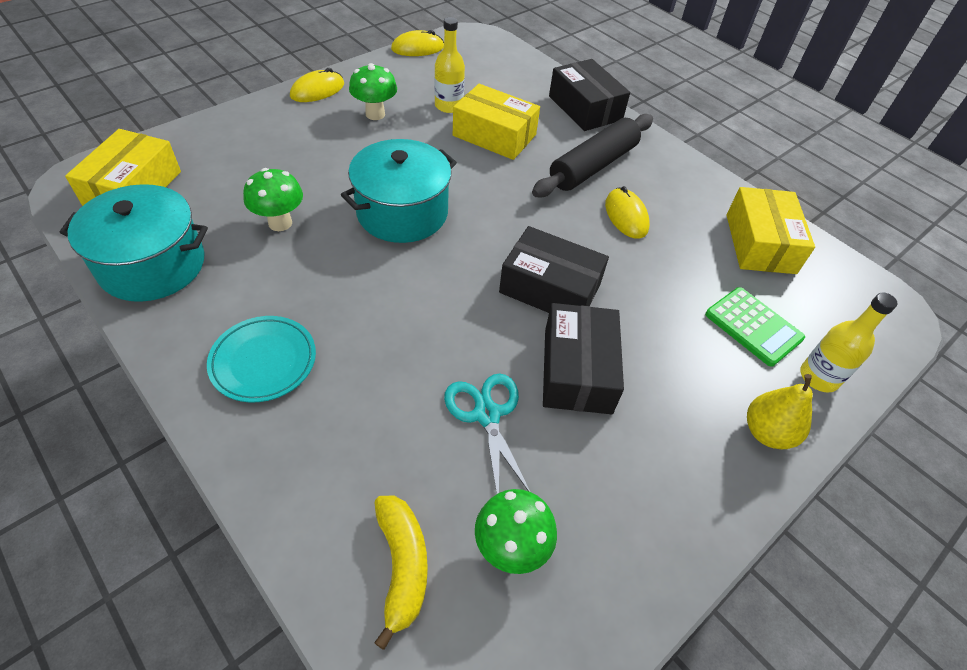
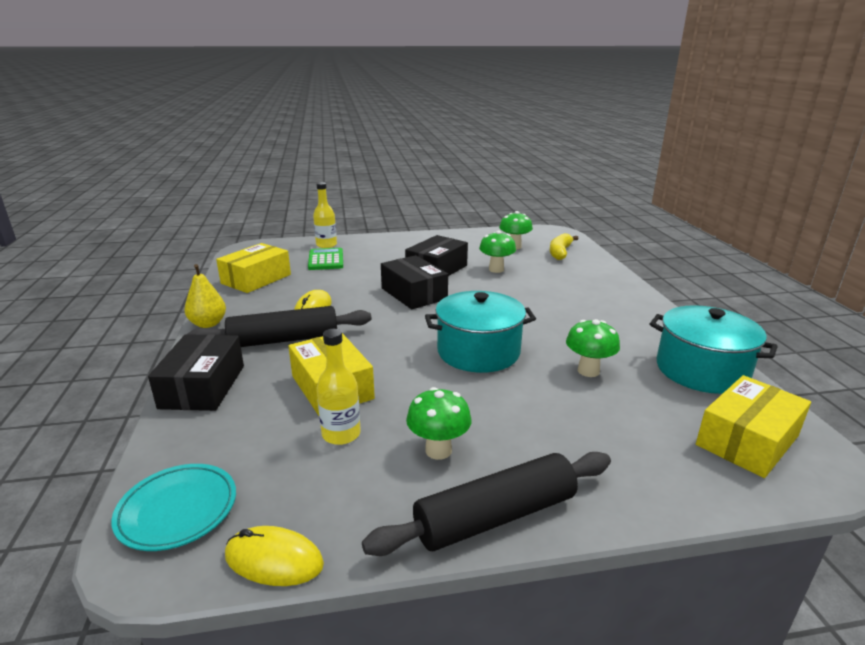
camera: 145 degrees left, 25 degrees down
turquoise plate [207,316,316,402] -> turquoise plate moved to [111,464,236,551]
yellow mouse [290,68,344,102] -> black rolling pin [362,452,611,556]
turquoise scissors [444,373,530,494] -> green mushroom [479,231,516,273]
yellow pear [747,374,813,449] -> yellow pear moved to [184,264,226,328]

